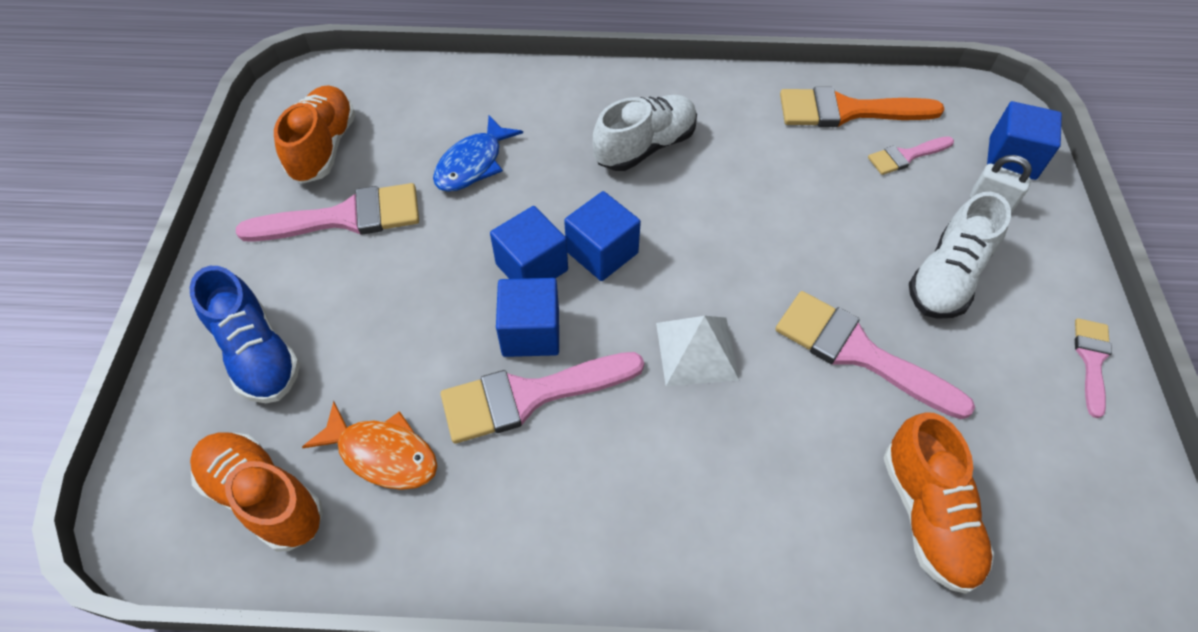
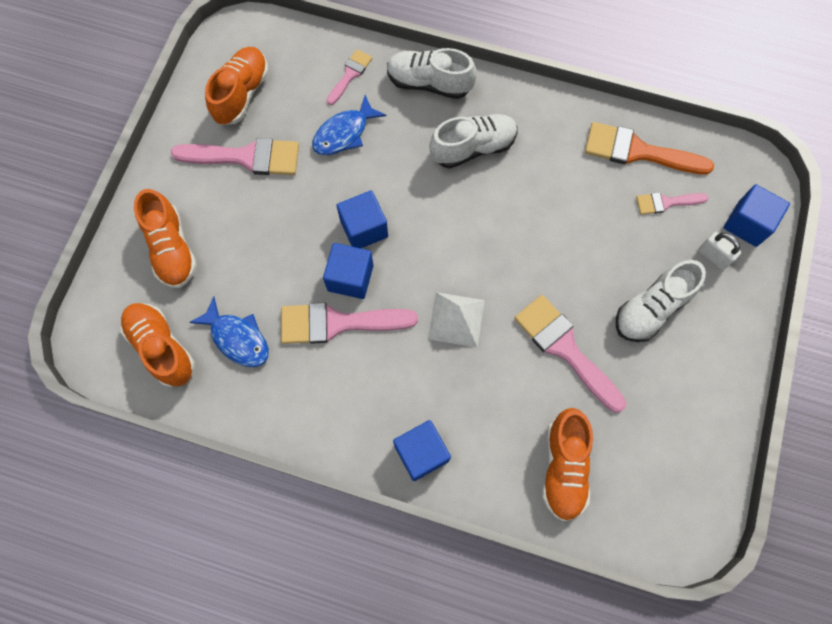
camera: 15 degrees right, 15 degrees up
blue shoe [190,266,300,403] -> orange shoe [134,189,197,288]
orange fish [302,401,438,490] -> blue fish [189,296,269,367]
blue cube [564,191,641,281] -> blue cube moved to [393,420,451,481]
pink brush [1075,318,1112,418] -> pink brush moved to [327,50,372,105]
none -> white shoe [387,48,476,99]

